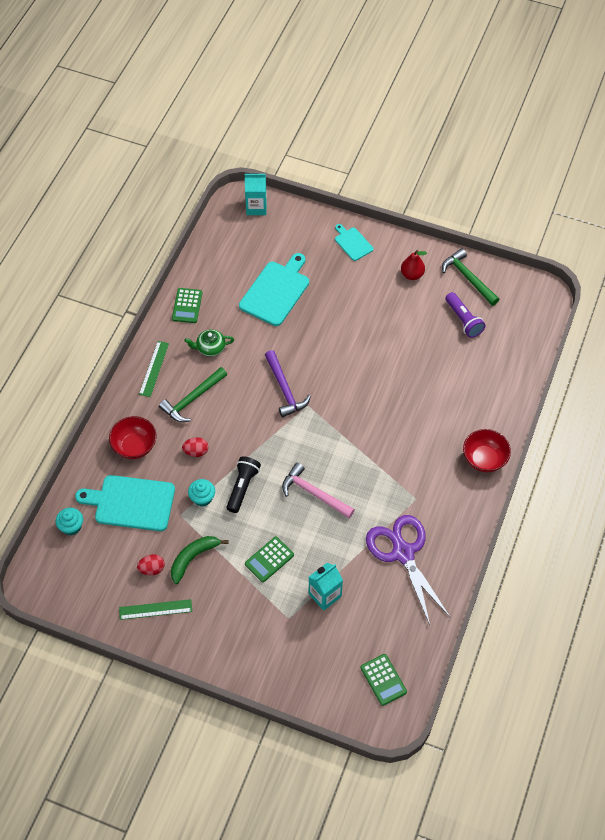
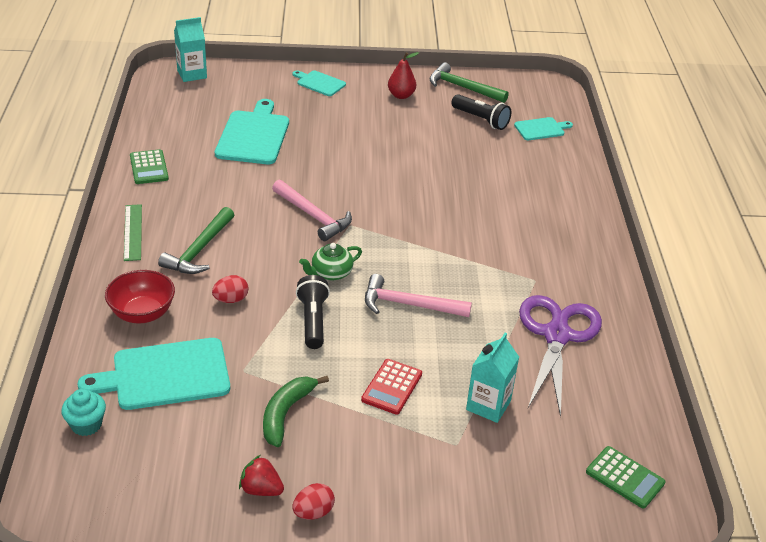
camera: 25 degrees left, 20 degrees down
green ruler [119,599,192,620] -> red strawberry [239,455,284,496]
red egg [137,554,165,575] -> red egg moved to [292,483,335,520]
green teapot [184,330,234,357] -> green teapot moved to [299,243,362,281]
turquoise cupcake [188,479,215,507] -> none
green calculator [245,537,294,582] -> red calculator [361,359,422,415]
purple hammer [265,350,311,417] -> pink hammer [272,180,352,241]
purple scissors [366,515,451,625] -> purple scissors turned 60 degrees clockwise [519,295,602,417]
purple flashlight [445,292,486,338] -> black flashlight [451,94,511,130]
red bowl [463,429,511,472] -> none
none -> turquoise cutting board [514,117,573,140]

